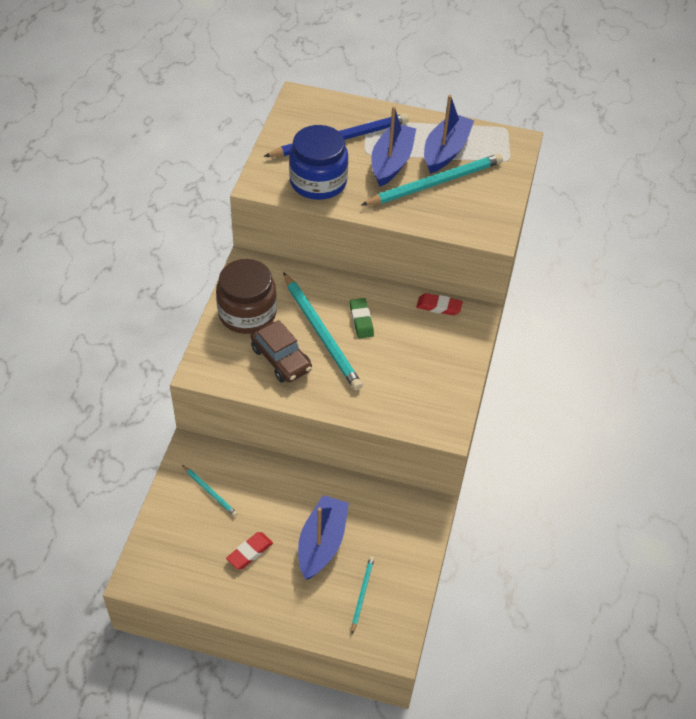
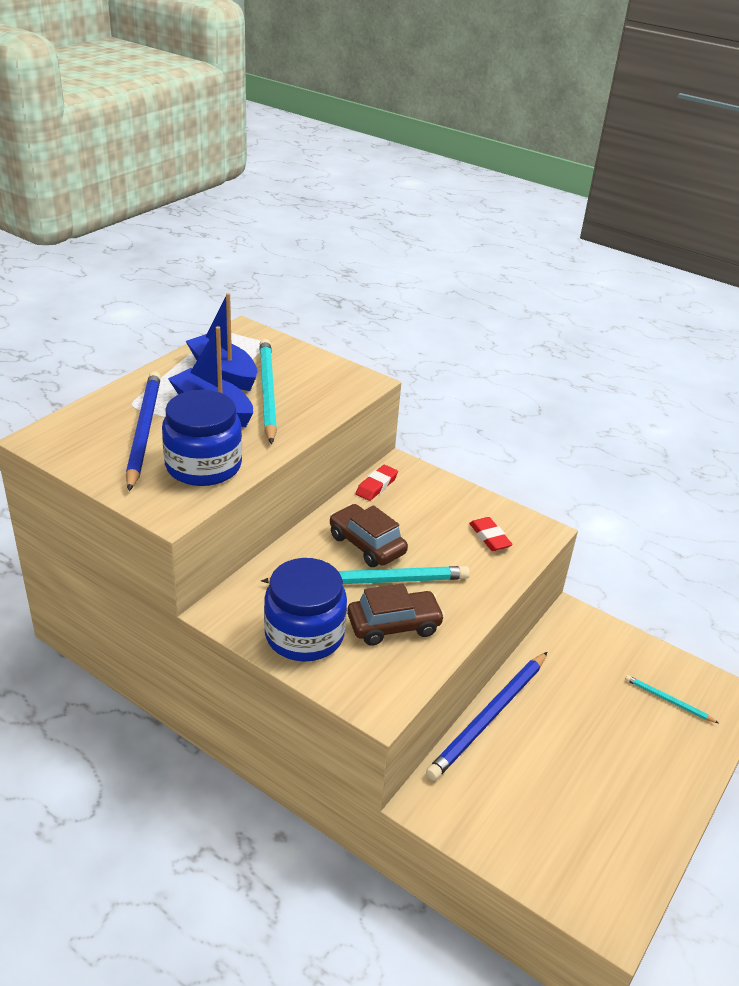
camera: 70 degrees left, 15 degrees down
turquoise pencil [182,465,238,517] -> none
brown jar [216,259,277,334] -> blue jar [264,558,347,661]
red eraser [226,532,273,570] -> red eraser moved to [469,517,513,551]
blue boat [298,495,349,579] -> none
green eraser [350,298,374,338] -> brown car [330,504,408,567]
none -> blue pencil [426,652,547,781]

